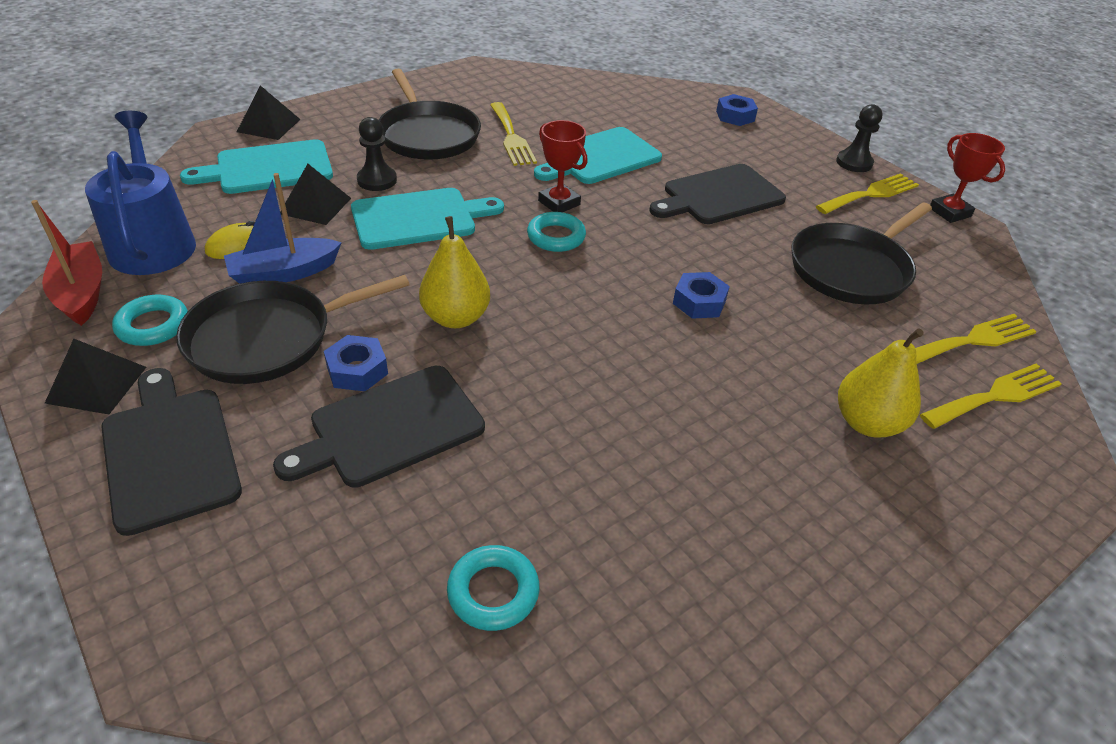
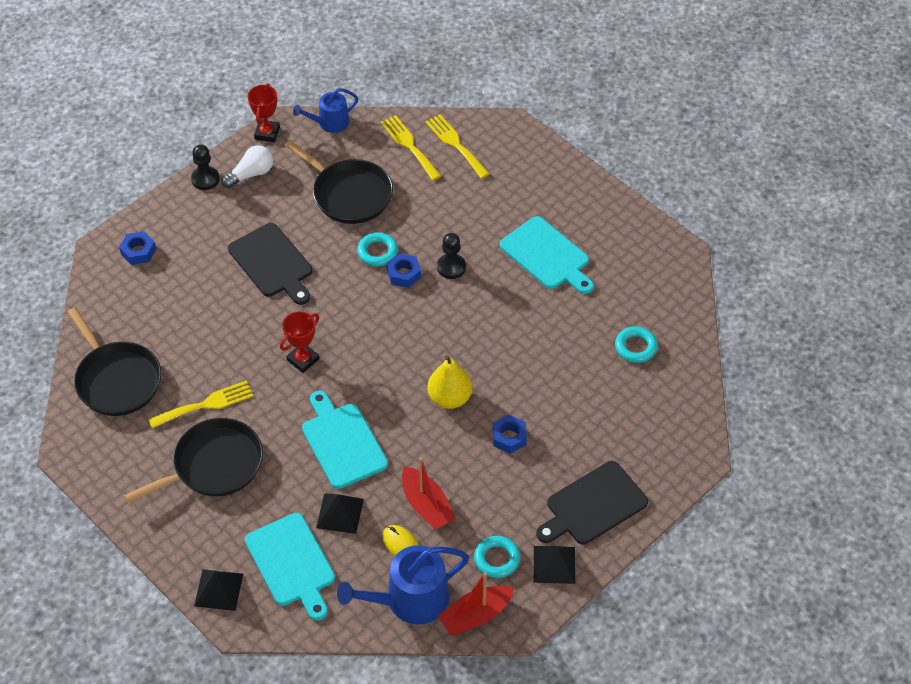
camera: 95 degrees left, 10 degrees up
black pan [176,275,410,384] -> black pan moved to [67,308,161,416]
blue boat [224,173,342,284] -> red boat [402,457,456,530]
black cutting board [273,366,485,488] -> none
black pawn [357,117,397,191] -> black pawn moved to [437,233,466,279]
turquoise ring [527,212,586,252] -> turquoise ring moved to [357,232,398,266]
turquoise cutting board [534,127,662,184] -> turquoise cutting board moved to [500,216,594,294]
yellow fork [816,173,919,214] -> white light bulb [221,145,273,189]
yellow pear [838,328,924,437] -> none
red trophy [930,133,1005,223] -> red trophy turned 45 degrees counterclockwise [248,84,280,142]
none -> blue watering can [293,88,358,133]

